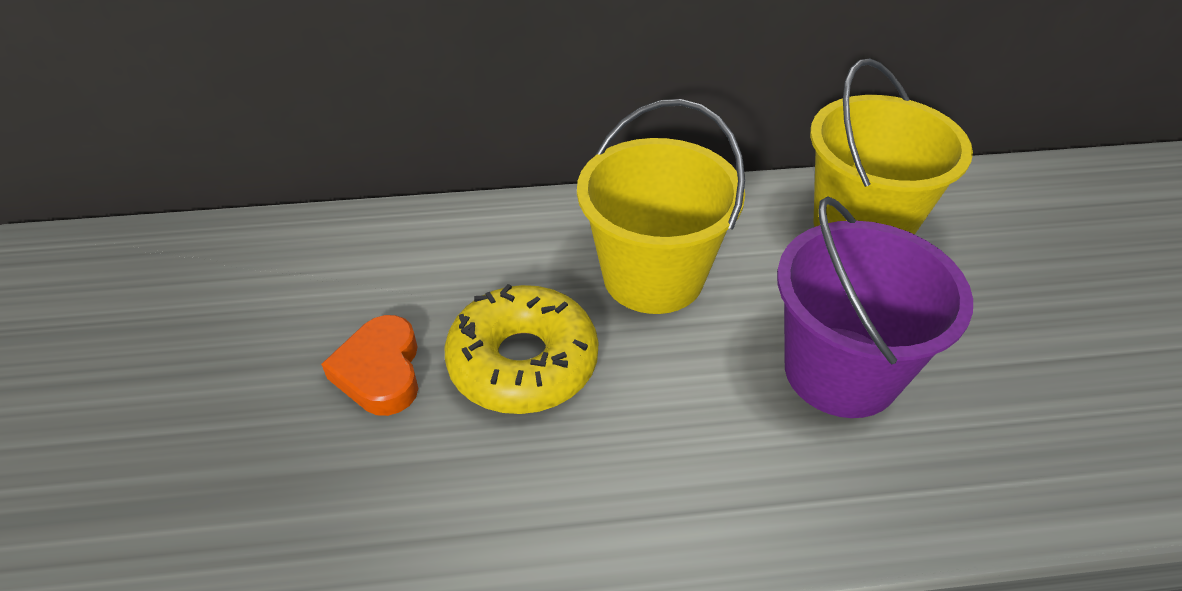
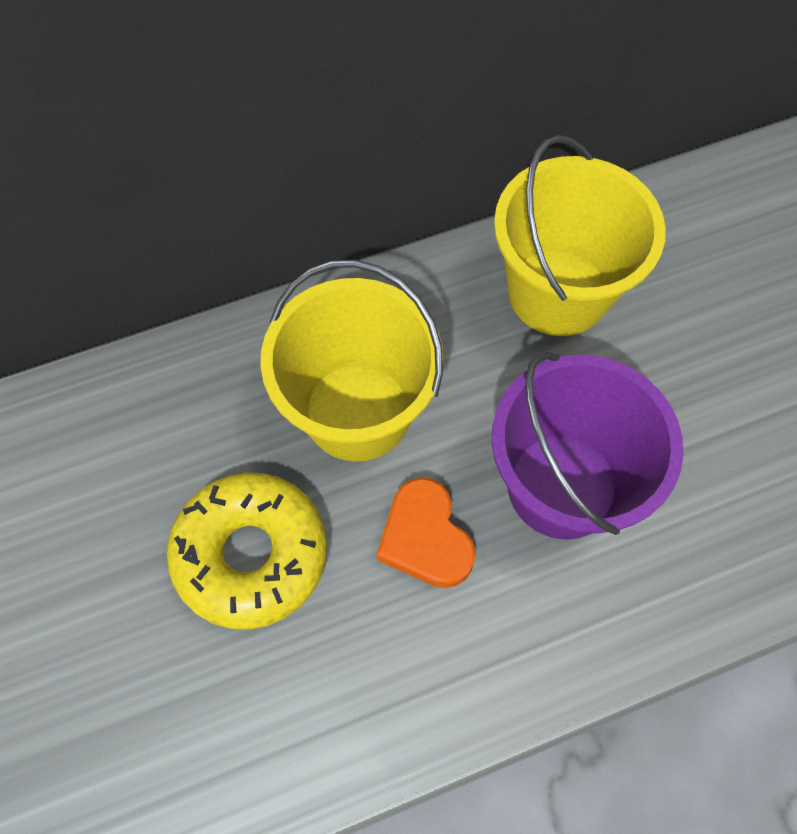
camera: 15 degrees left, 20 degrees up
orange heart [321,315,418,416] -> orange heart moved to [377,478,476,588]

